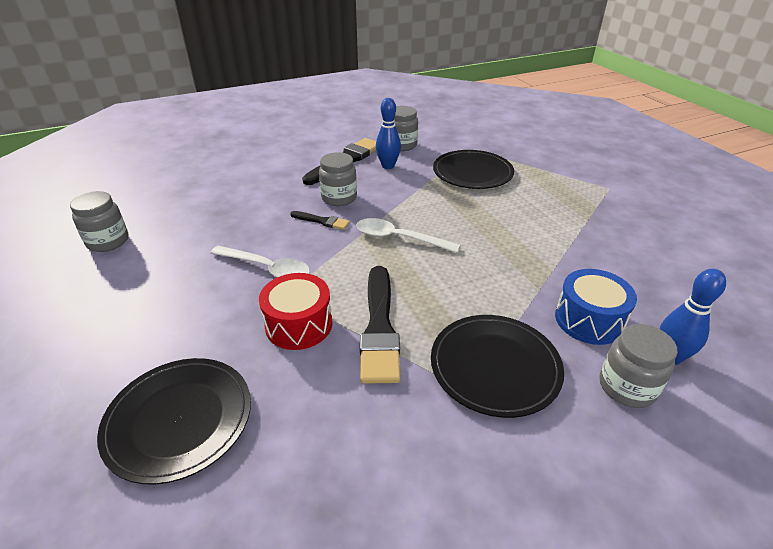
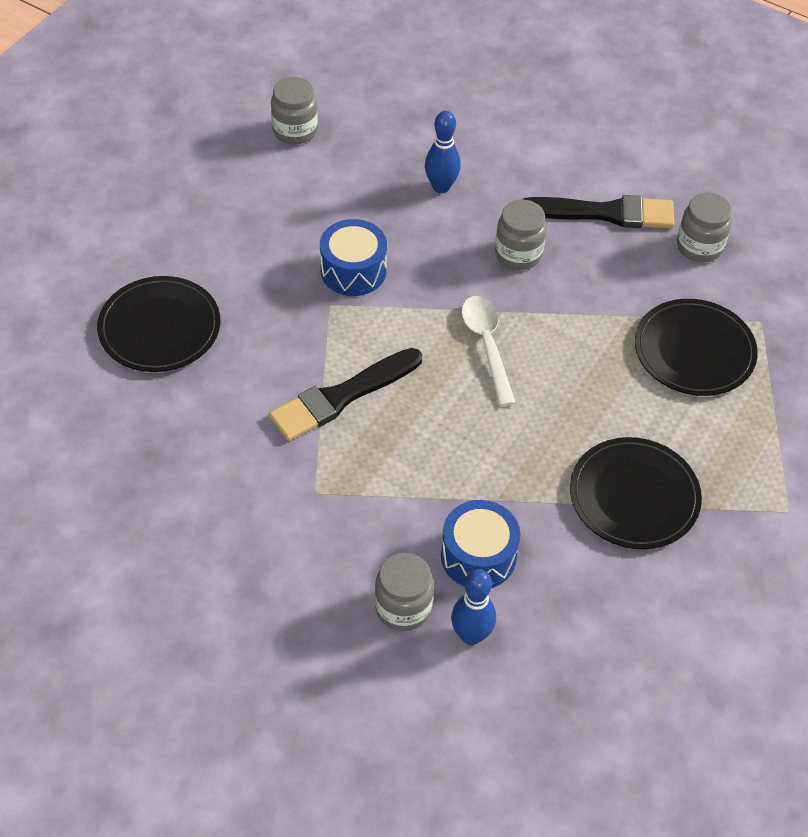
camera: 55 degrees right, 15 degrees up
white spoon [210,246,310,277] -> blue drum [320,219,387,296]
red drum [259,273,332,350] -> none
black brush [290,211,350,230] -> none
blue bowling pin [376,98,401,169] -> blue bowling pin moved to [425,111,461,193]
black plate [431,315,564,418] -> black plate moved to [570,437,702,549]

